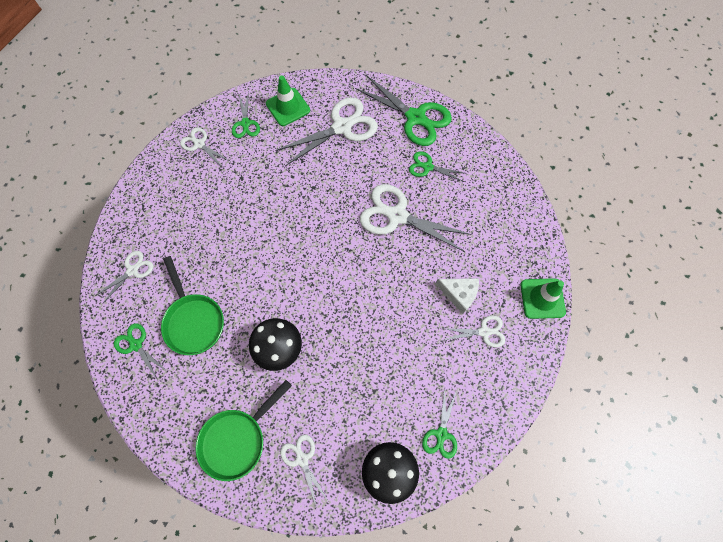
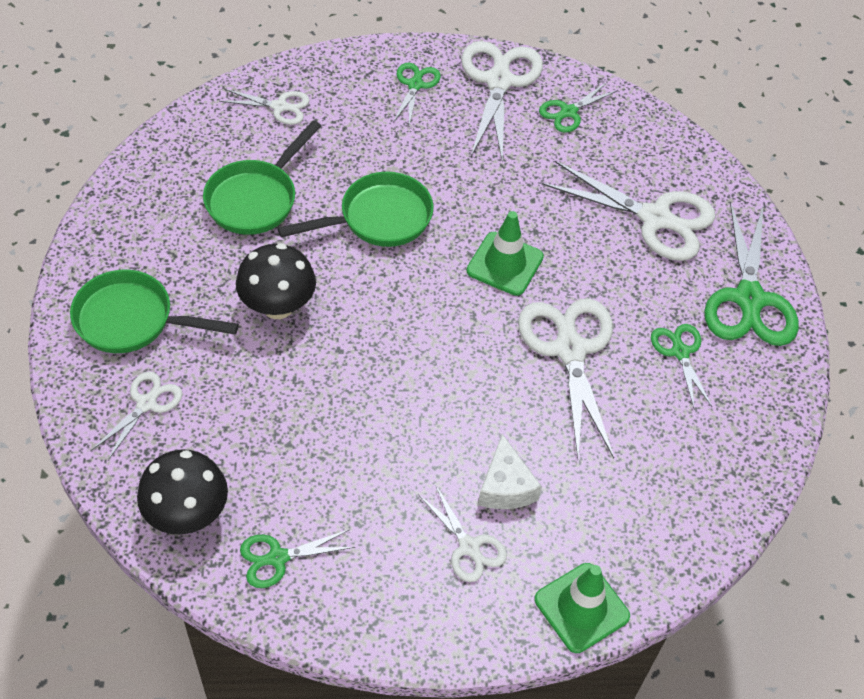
camera: 55 degrees right, 15 degrees down
green scissors [114,323,167,380] -> green scissors moved to [393,63,441,126]
white scissors [180,127,230,168] -> white scissors [461,41,543,160], size x1.87
green traffic cone [266,76,310,126] -> green traffic cone moved to [466,211,544,296]
none -> green pan [278,172,434,247]

